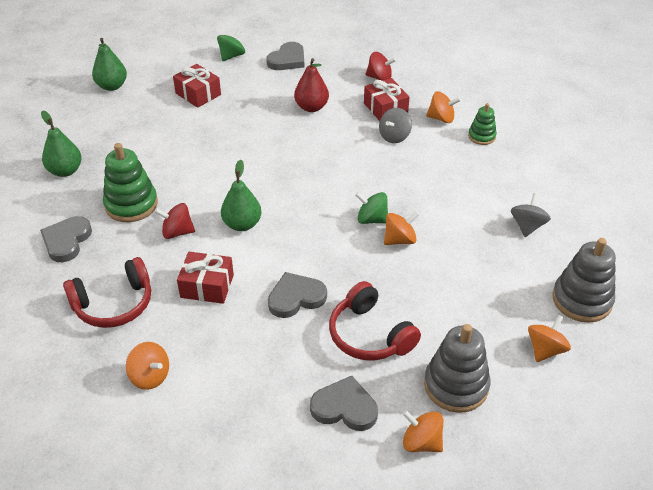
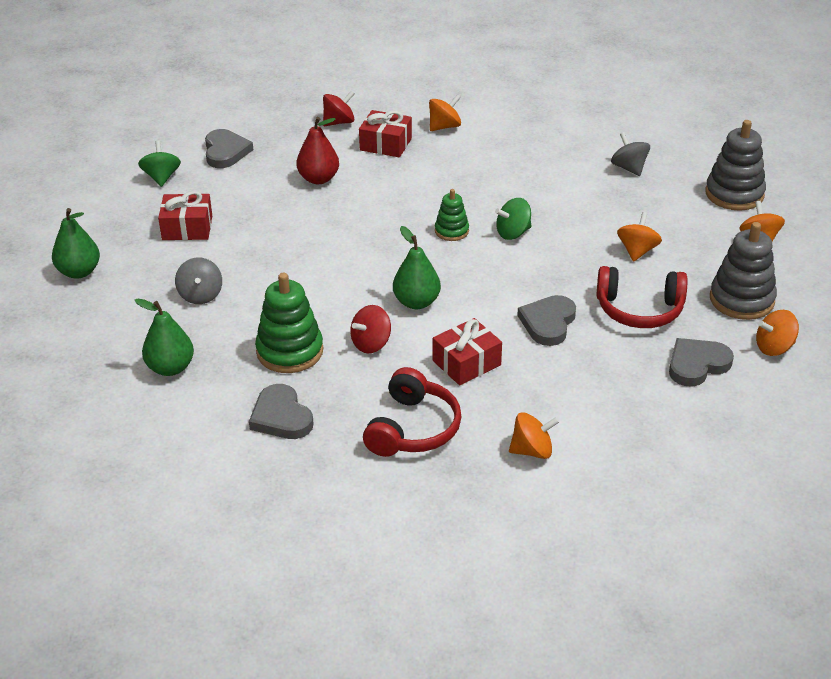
camera: 45 degrees left, 5 degrees down
grey spinning top [379,108,412,143] -> grey spinning top moved to [175,258,222,304]
orange spinning top [384,212,419,245] -> orange spinning top moved to [617,212,662,262]
green stacking toy [468,103,497,145] -> green stacking toy moved to [435,189,469,241]

